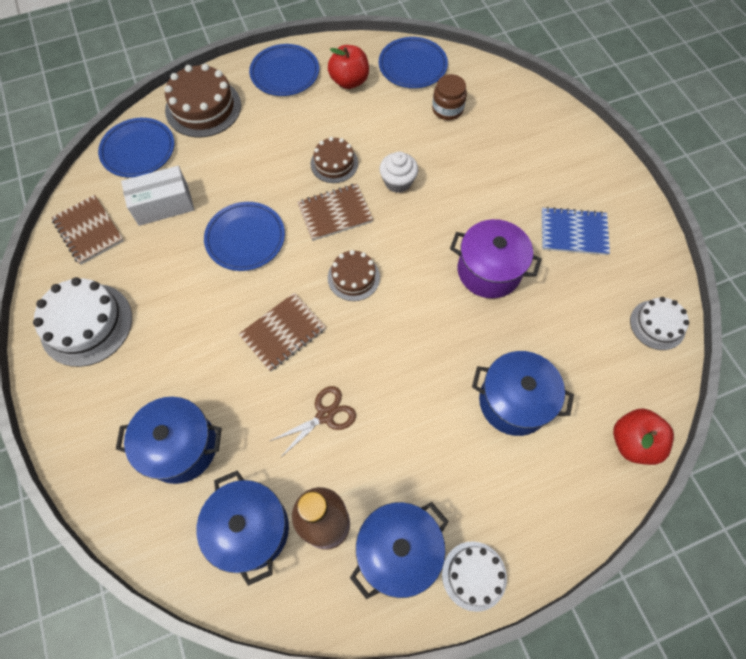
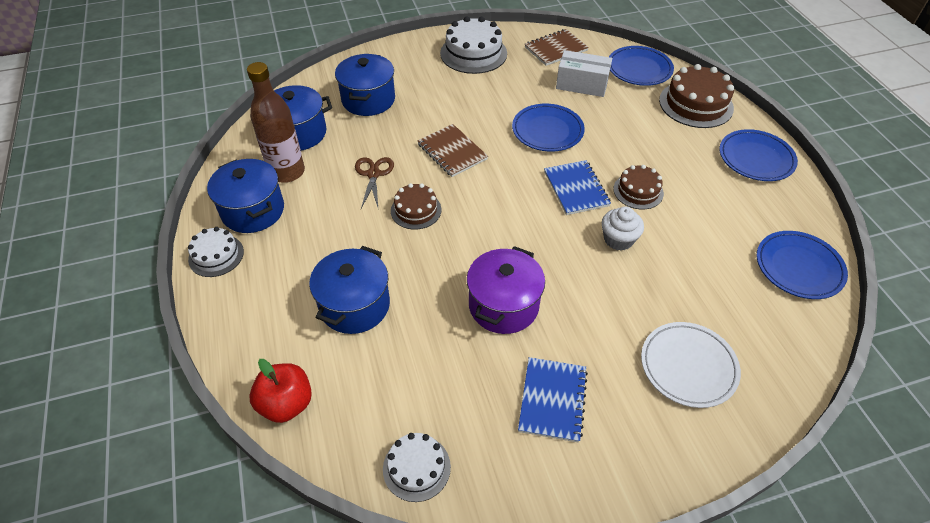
camera: 95 degrees right, 15 degrees down
white box [121,166,194,226] -> white box turned 60 degrees counterclockwise [556,50,612,97]
brown scissors [270,386,356,458] -> brown scissors turned 150 degrees counterclockwise [355,157,394,208]
brown notebook [297,184,373,241] -> blue notebook [544,160,611,215]
red apple [328,45,369,89] -> none
brown cake [328,250,380,301] -> brown cake moved to [391,183,441,229]
brown jar [432,74,467,120] -> none
none -> white plate [641,322,741,408]

